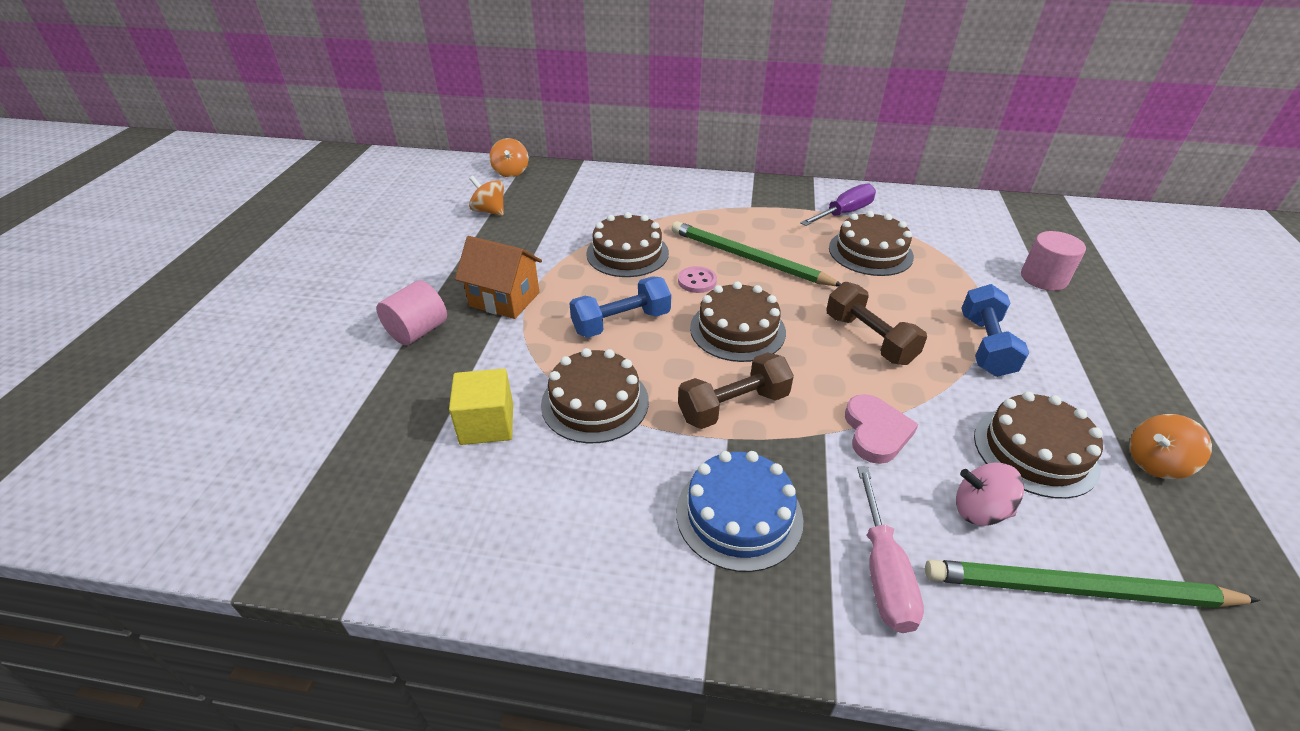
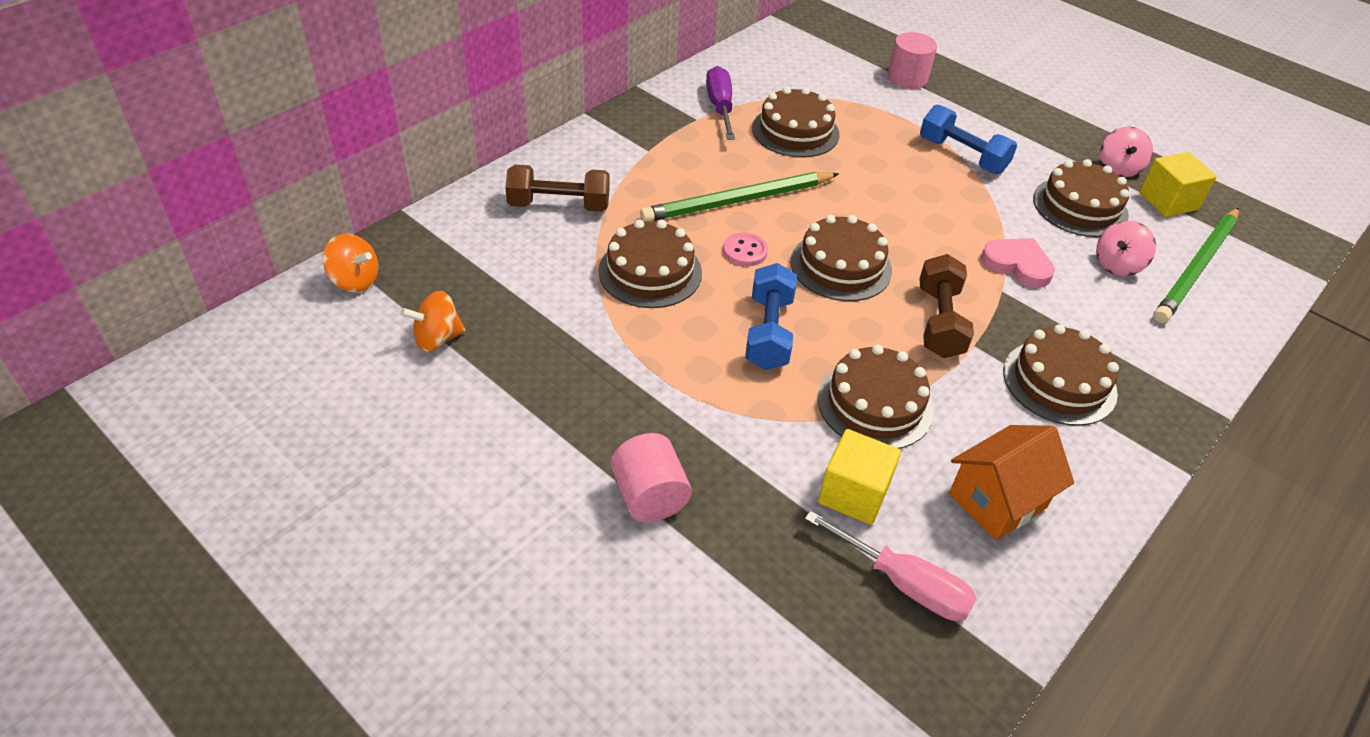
camera: 60 degrees left, 5 degrees up
orange house [455,236,542,319] -> orange house moved to [949,425,1074,541]
blue cake [676,451,803,572] -> brown cake [1003,324,1119,426]
brown dumbbell [826,282,927,365] -> brown dumbbell moved to [505,165,610,212]
pink screwdriver [857,467,924,633] -> pink screwdriver moved to [805,511,977,621]
orange spinning top [1130,414,1212,479] -> pink spinning top [1100,127,1153,177]
none -> yellow cube [1139,152,1217,217]

